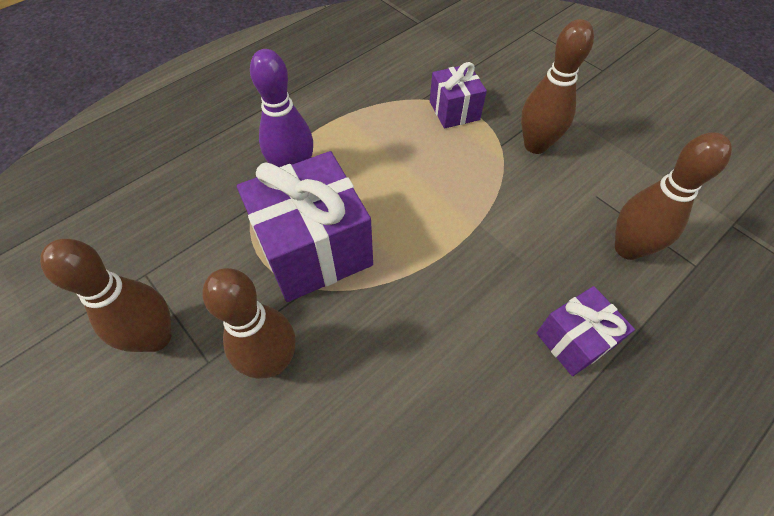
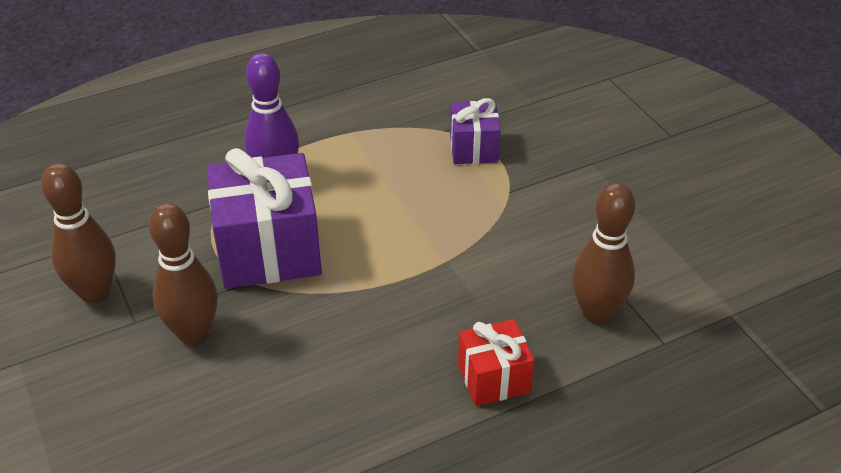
camera: 15 degrees right, 15 degrees down
brown bowling pin [521,19,594,154] -> none
purple gift [536,286,635,376] -> red gift [458,319,534,406]

